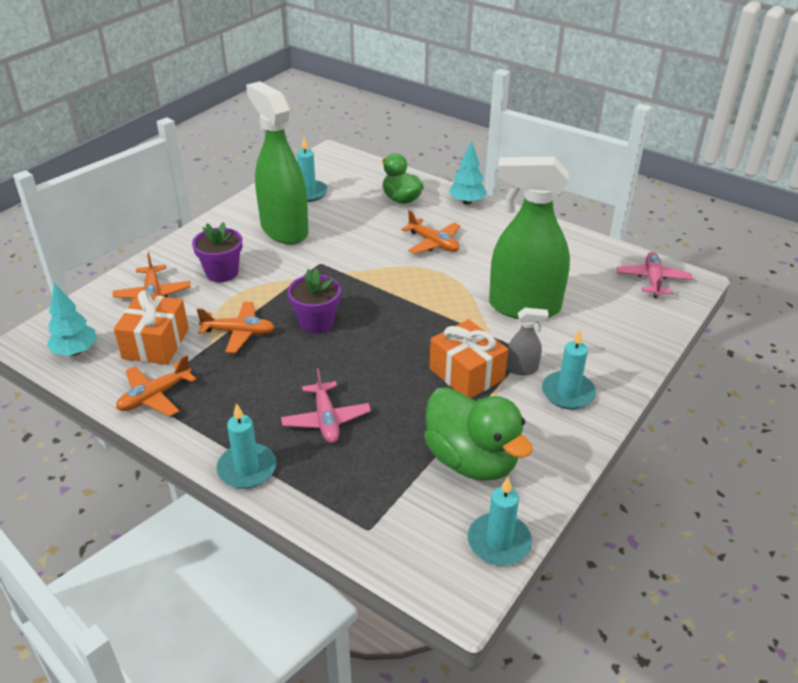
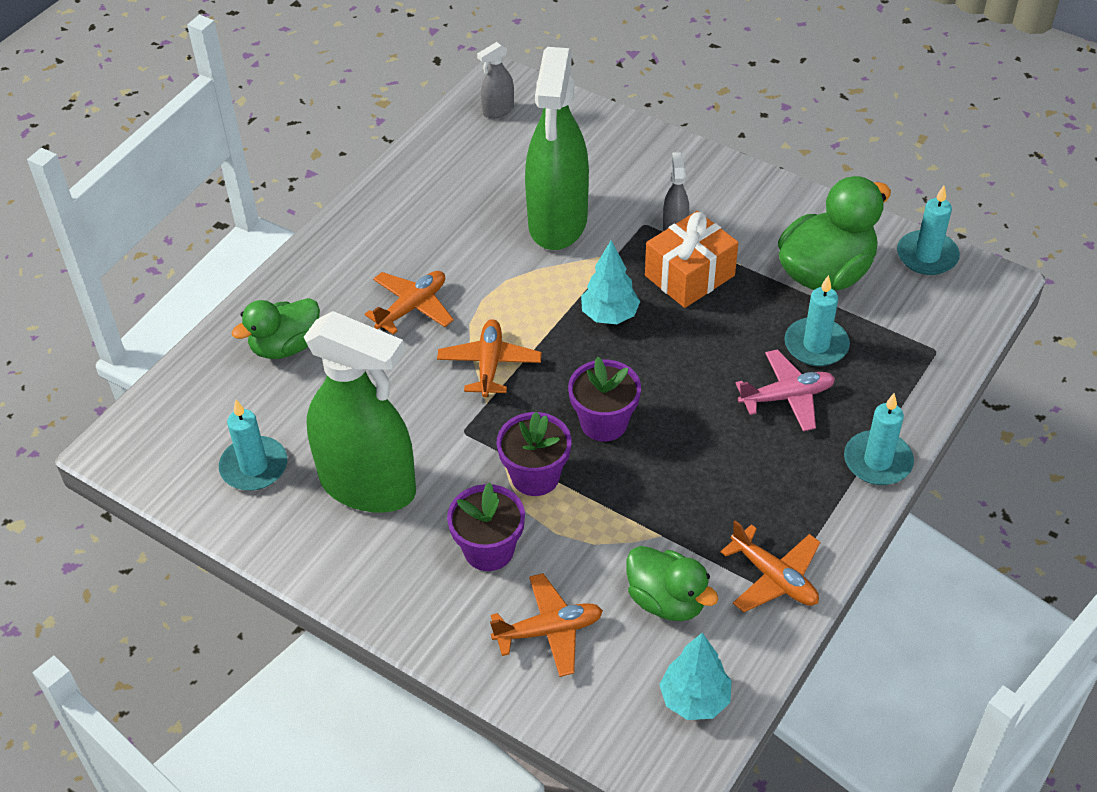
camera: 90 degrees left, 10 degrees up
orange gift [114,291,189,365] -> green duck [626,546,718,621]
orange plane [197,301,275,353] -> orange plane moved to [437,319,542,397]
green spray bottle [246,81,308,244] -> green spray bottle turned 120 degrees counterclockwise [304,311,416,513]
turquoise tree [449,140,487,205] -> turquoise tree moved to [581,240,640,324]
turquoise candle [542,329,596,409] -> turquoise candle moved to [784,275,850,366]
pink plane [617,252,692,298] -> grey spray bottle [477,42,514,119]
none -> purple flower pot [497,412,571,496]

